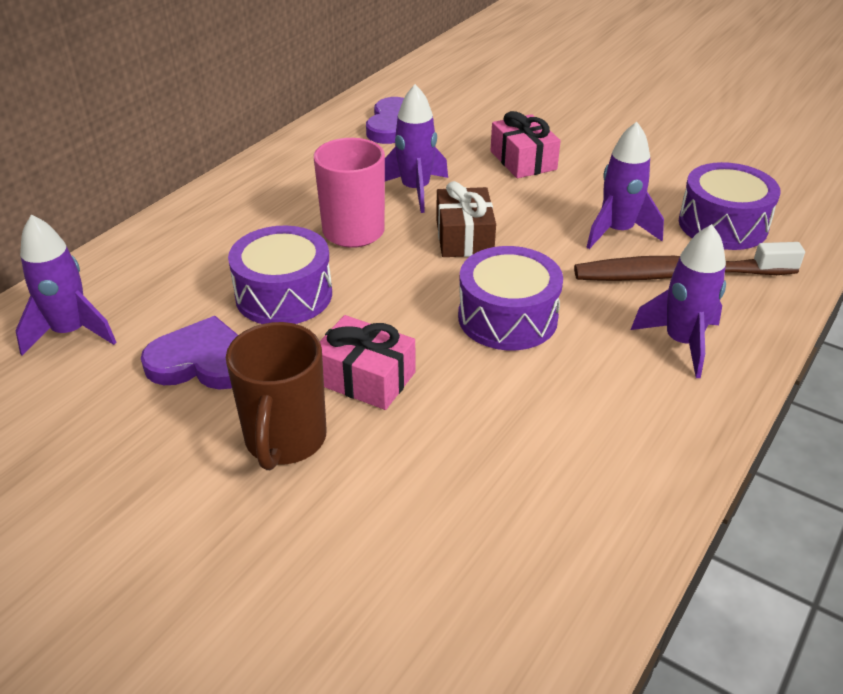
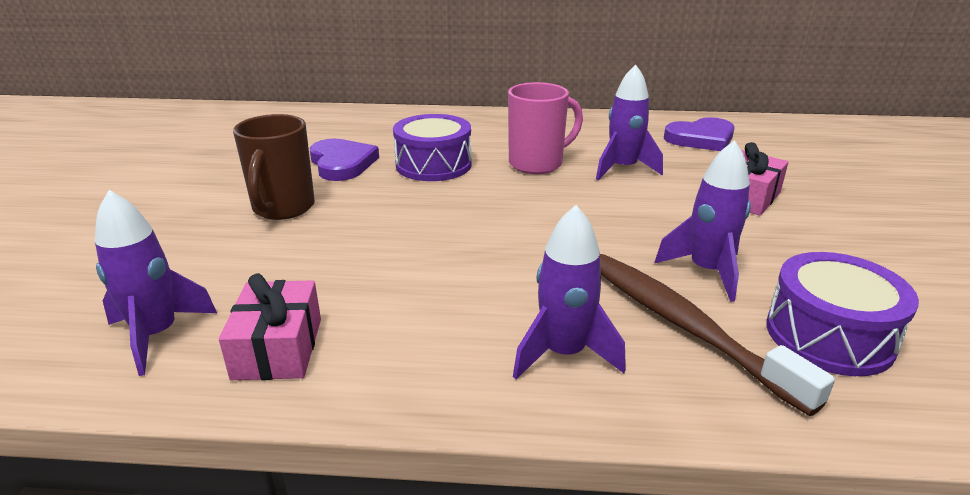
camera: 60 degrees right, 10 degrees down
purple rocket [15,215,116,356] -> purple rocket moved to [95,190,217,376]
brown mug [226,322,327,470] -> brown mug turned 60 degrees counterclockwise [233,114,315,220]
pink gift [320,315,416,410] -> pink gift moved to [219,273,321,380]
brown gift [436,181,496,257] -> none
purple drum [458,246,563,350] -> none

